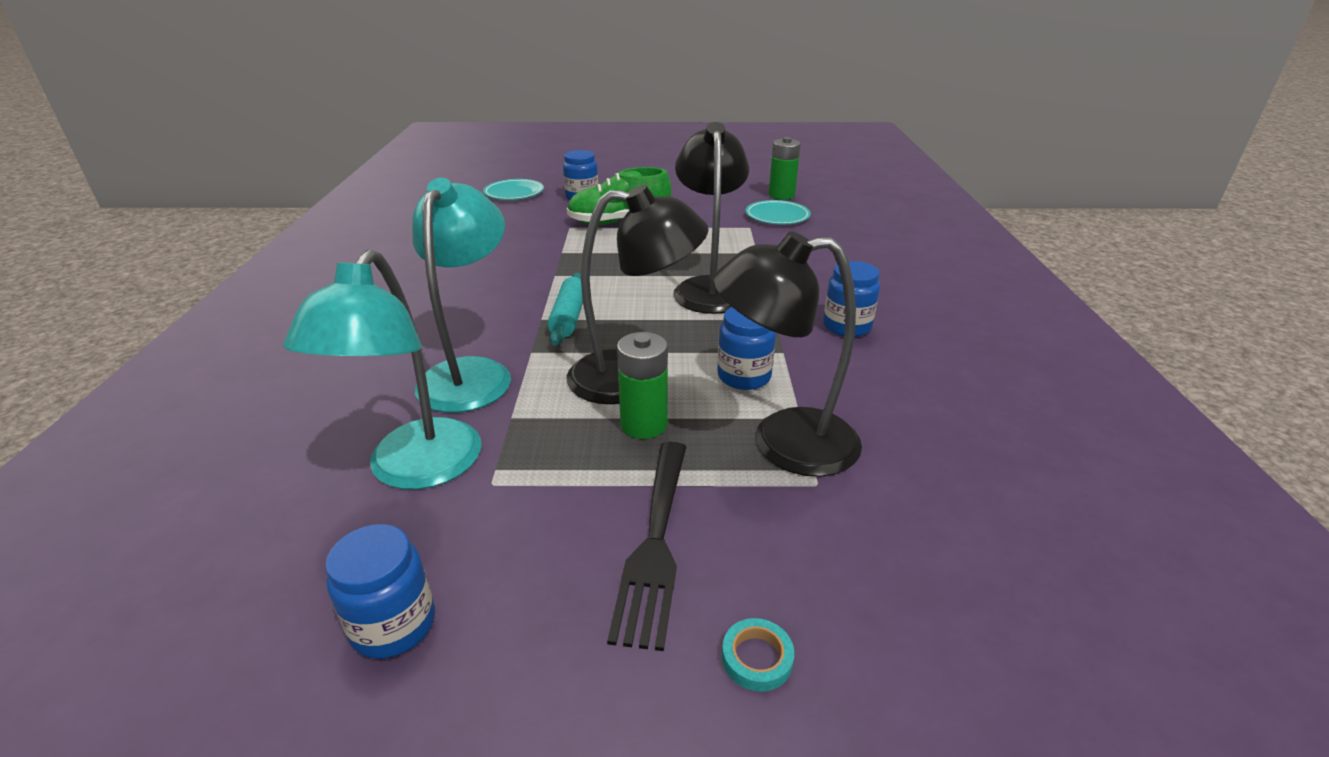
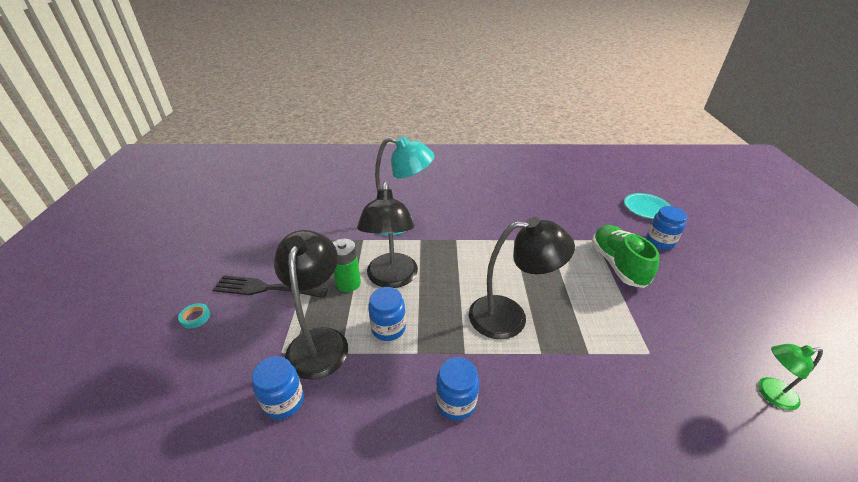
camera: 90 degrees right, 5 degrees up
turquoise lamp [283,249,481,490] -> none
blue jar [325,524,435,659] -> blue jar moved to [252,356,304,419]
turquoise rolling pin [547,273,583,346] -> none
turquoise plate [745,200,811,224] -> none
green battery [769,137,801,200] -> green lamp [758,344,823,410]

